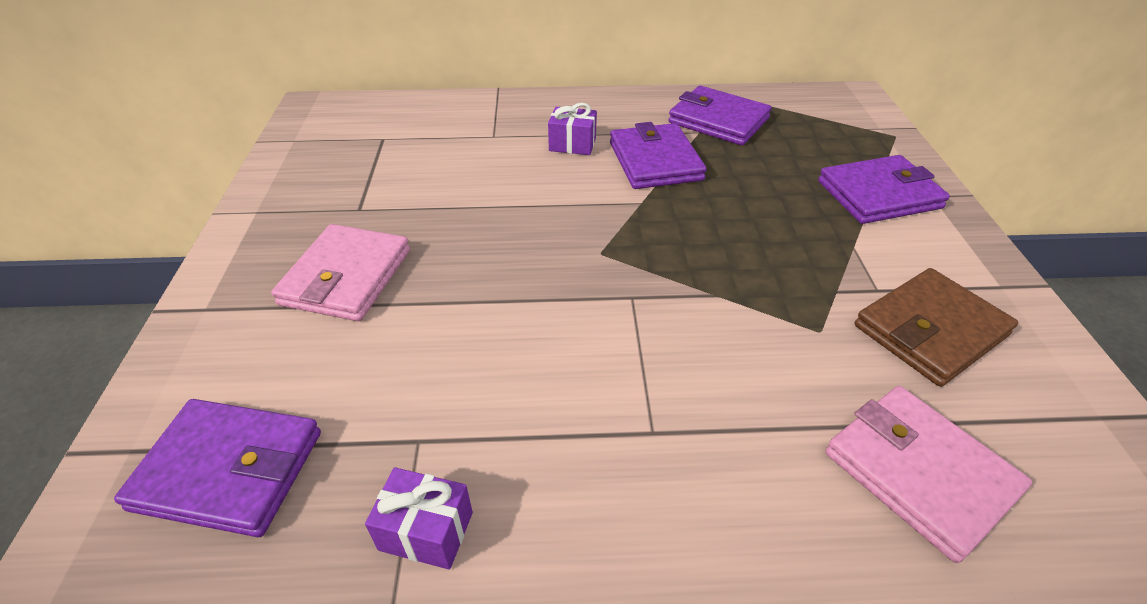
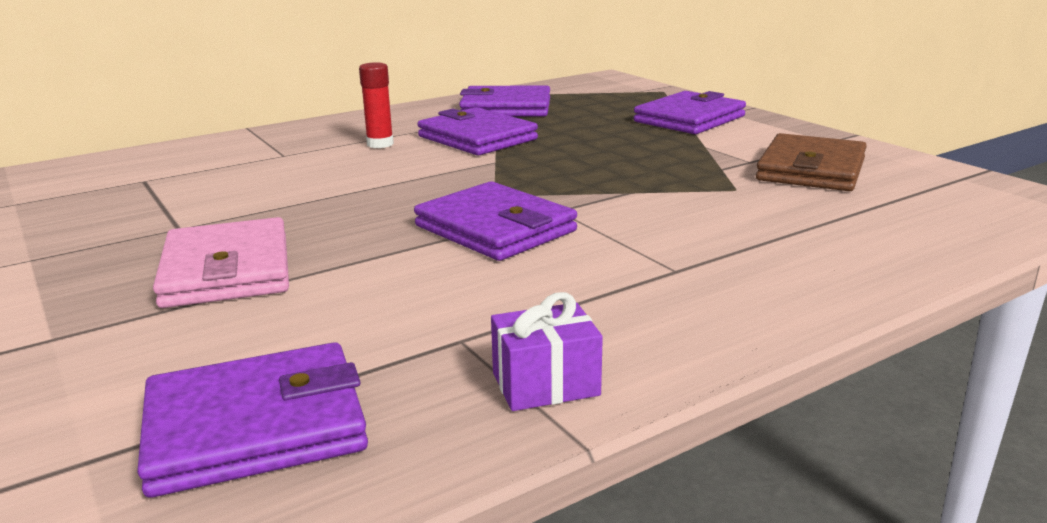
camera: 30 degrees left, 20 degrees down
purple gift [548,103,597,155] -> red glue stick [359,62,394,148]
pink wallet [825,386,1032,563] -> none
none -> purple wallet [414,182,577,261]

